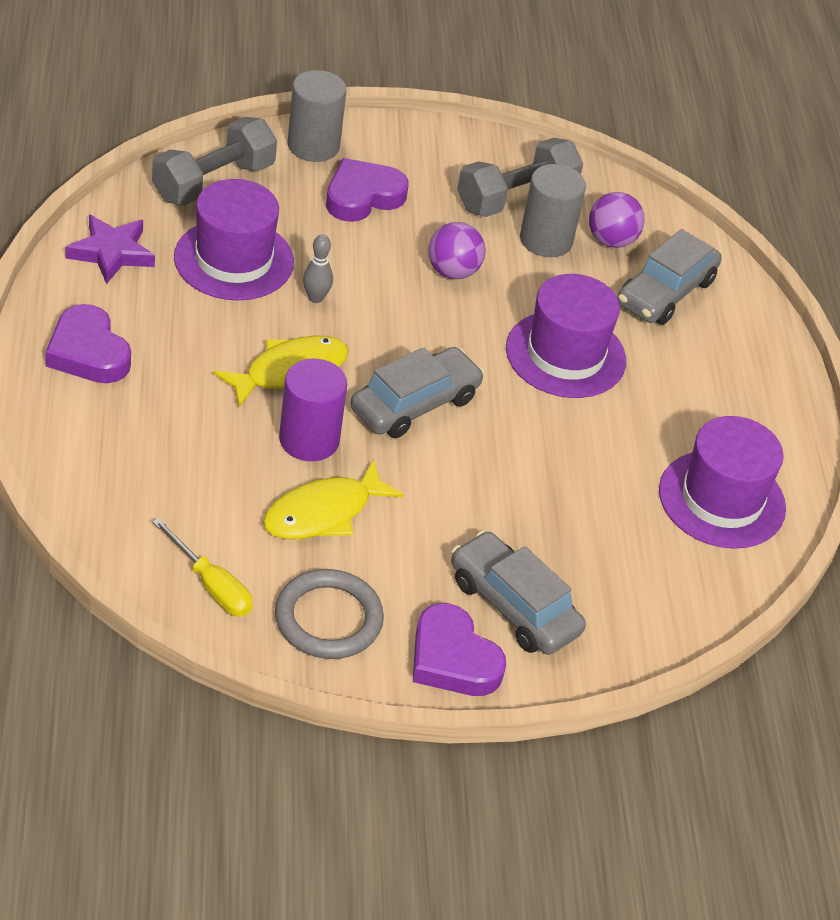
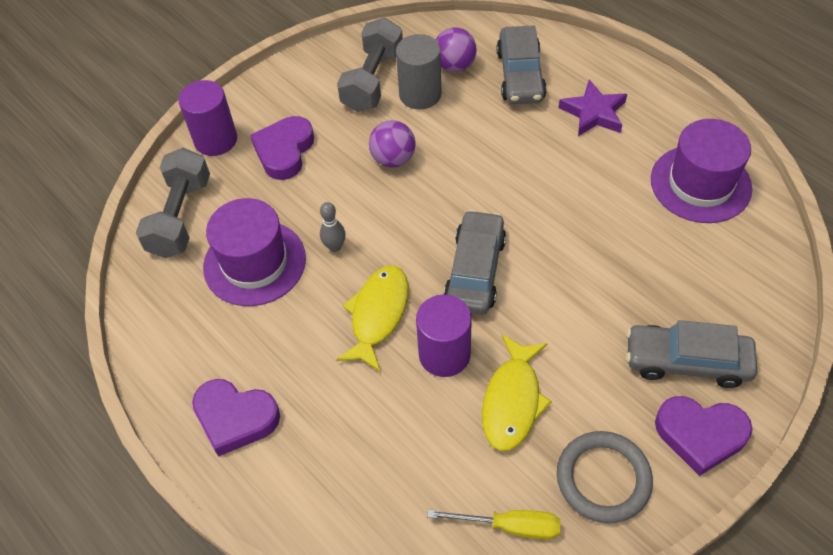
camera: 30 degrees left, 10 degrees up
purple star [65,215,155,284] -> purple star moved to [559,80,627,136]
grey cylinder [288,70,347,162] -> purple cylinder [178,80,237,156]
purple hat [506,274,626,398] -> none

